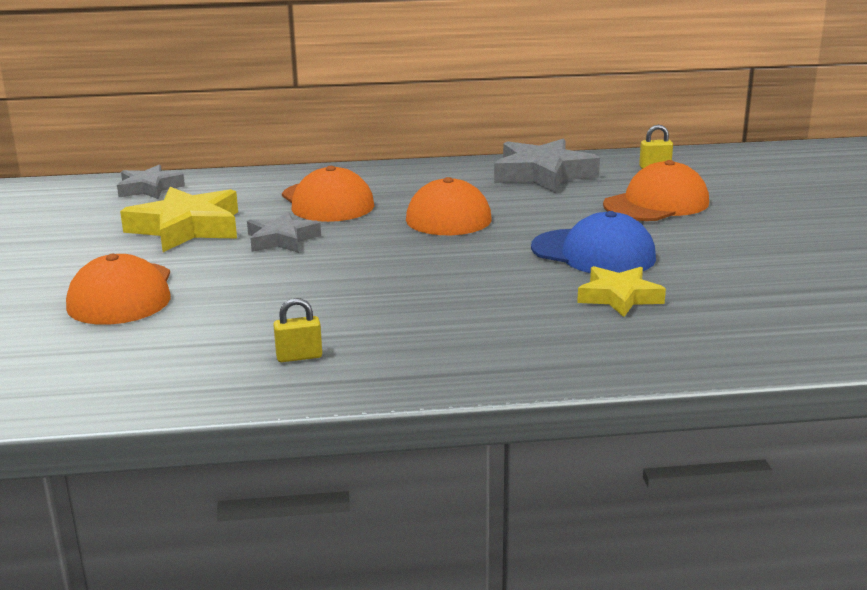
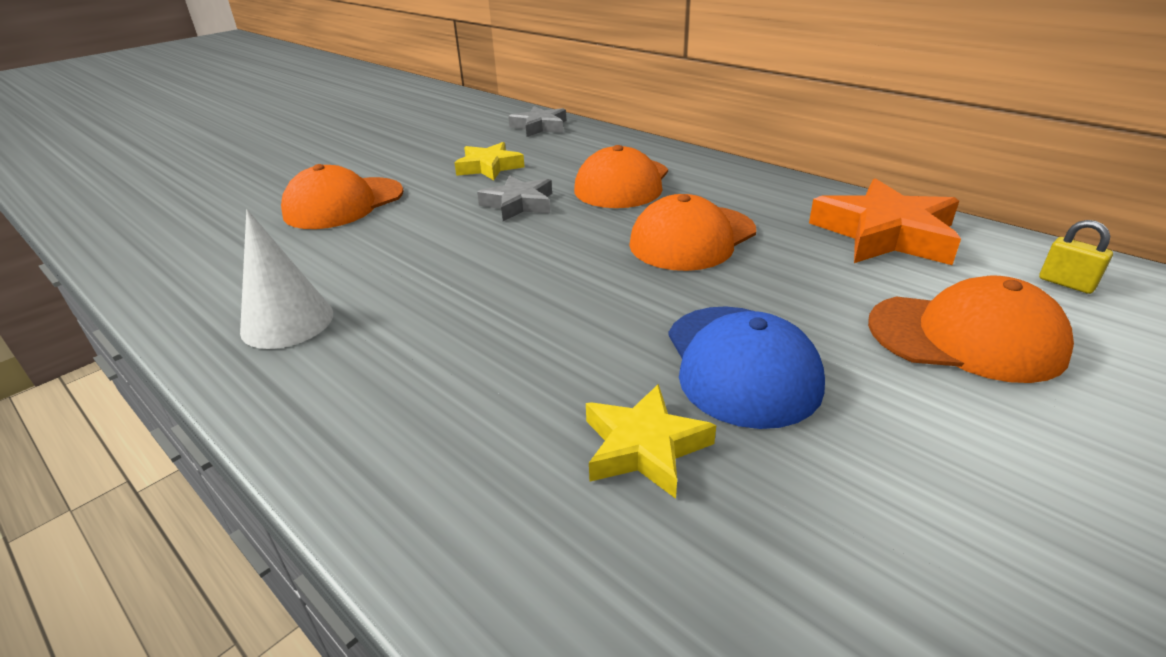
camera: 50 degrees right, 10 degrees up
yellow star [120,187,238,252] -> yellow star [454,142,525,181], size x0.62
yellow padlock [273,298,322,362] -> white cone [240,209,333,349]
grey star [494,138,600,193] -> orange star [809,178,961,265]

